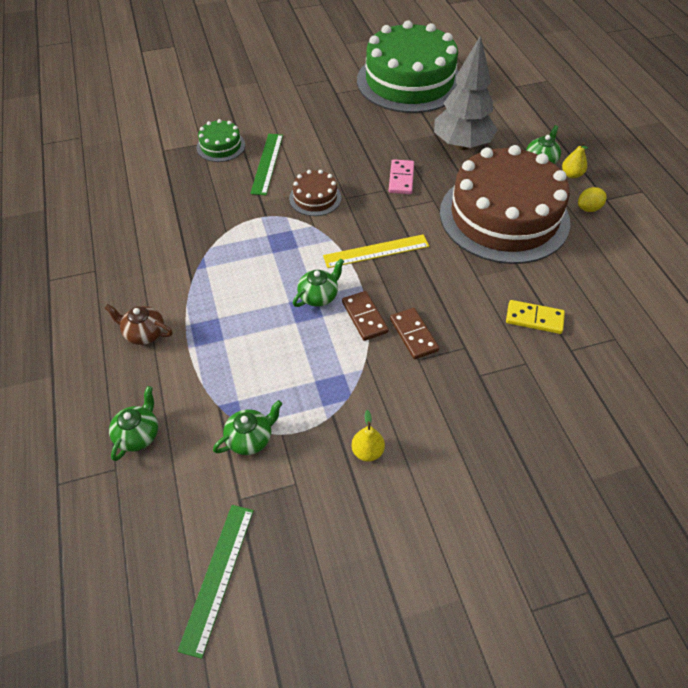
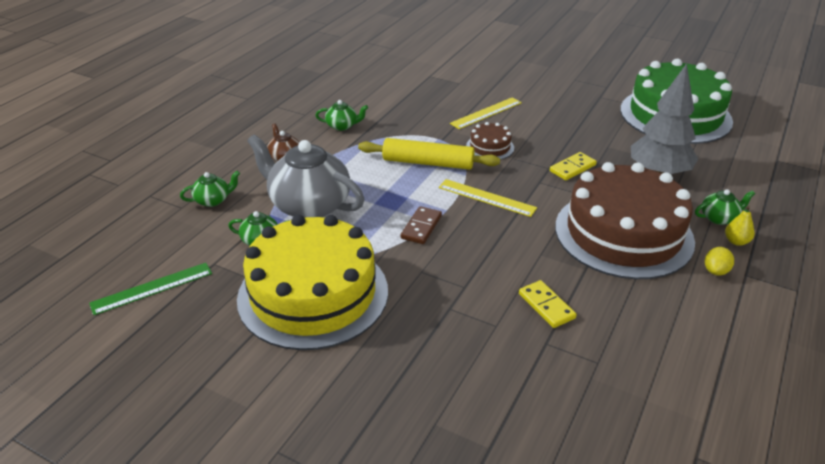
camera: 45 degrees right, 15 degrees down
green cake [197,119,245,162] -> none
green ruler [250,134,283,195] -> yellow ruler [450,97,522,129]
green teapot [293,258,344,307] -> green teapot moved to [315,100,368,131]
yellow pear [351,410,385,461] -> yellow cake [237,215,388,350]
pink domino [389,159,414,194] -> yellow domino [550,152,597,180]
brown domino [390,308,439,359] -> none
yellow lemon [578,187,607,212] -> yellow lemon turned 75 degrees counterclockwise [705,247,734,276]
none -> grey teapot [247,134,364,218]
none -> yellow rolling pin [358,138,500,170]

